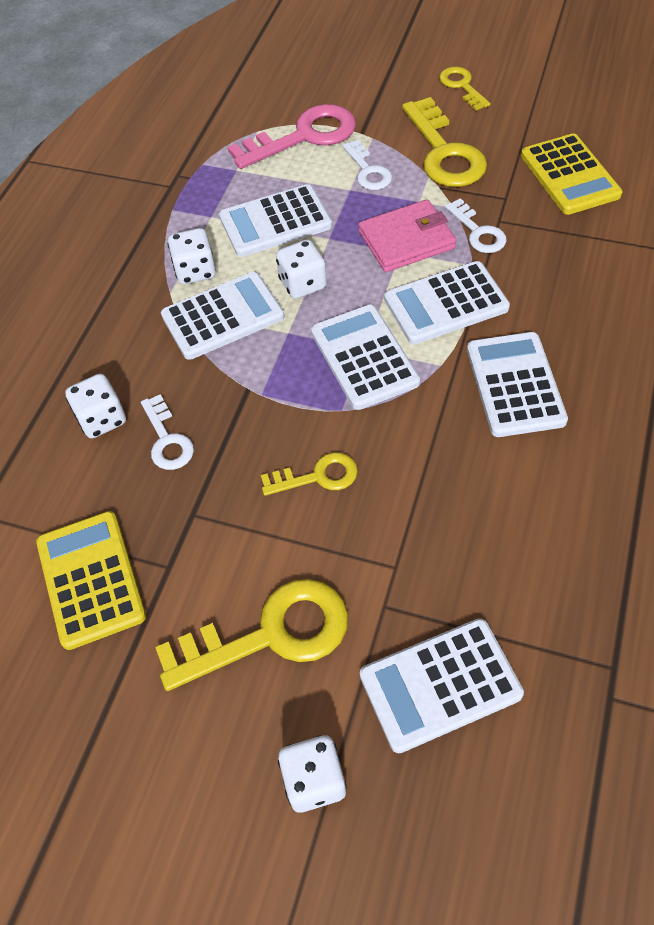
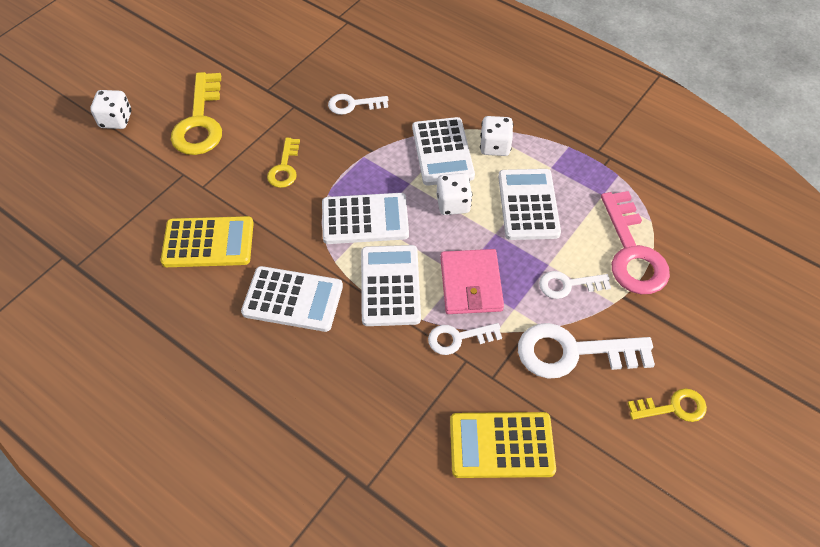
camera: 105 degrees right, 0 degrees up
yellow calculator [36,511,146,650] -> yellow calculator moved to [161,216,254,267]
white dice [65,374,126,438] -> none
white calculator [360,618,524,753] -> none
yellow key [402,97,487,187] -> white key [518,323,655,379]

